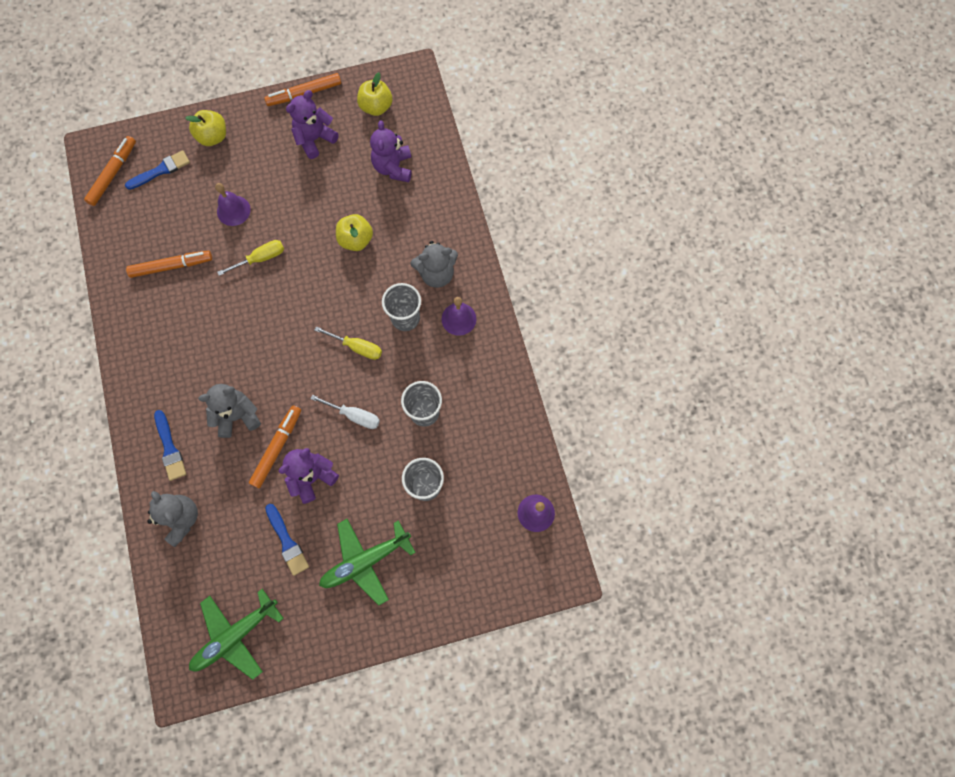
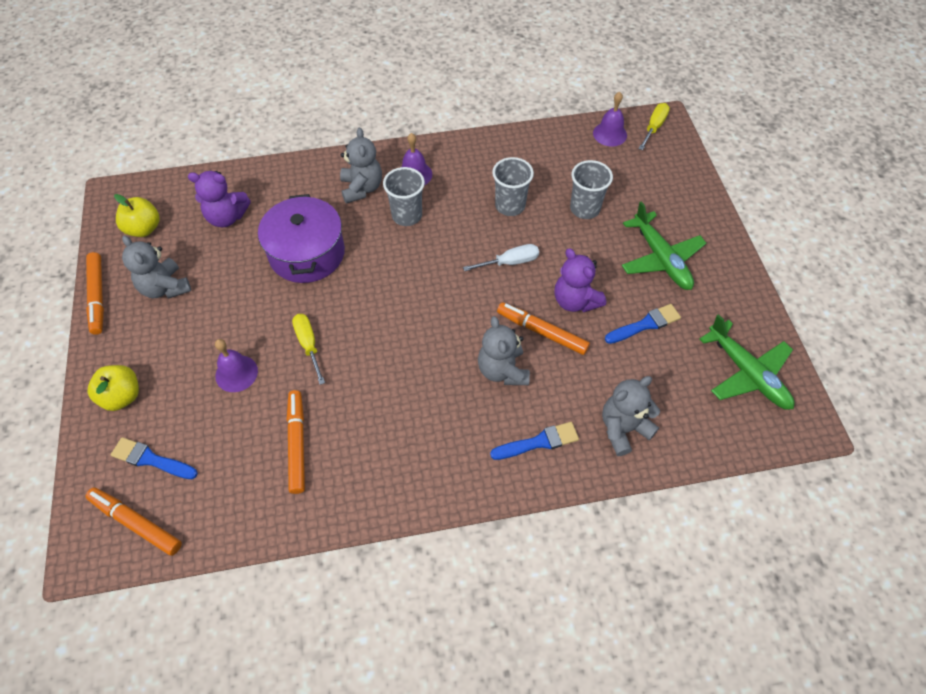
camera: 85 degrees left, 15 degrees down
blue brush [125,150,190,190] -> blue brush turned 45 degrees counterclockwise [111,437,198,479]
purple teddy bear [286,90,339,159] -> grey teddy bear [122,235,191,299]
white screwdriver [311,395,380,429] -> white screwdriver turned 45 degrees clockwise [463,244,539,271]
yellow screwdriver [314,326,382,360] -> yellow screwdriver moved to [638,103,670,150]
yellow apple [336,214,373,251] -> purple pot [258,194,345,283]

